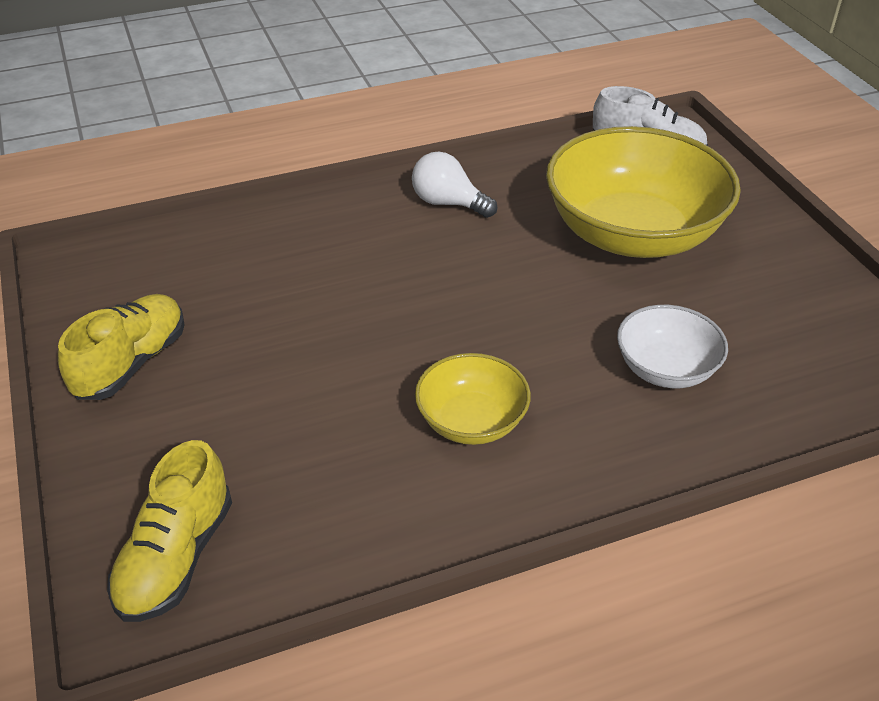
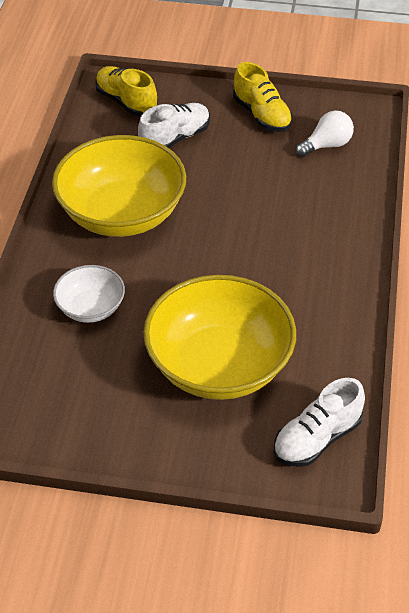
camera: 120 degrees right, 5 degrees up
white light bulb [412,152,497,218] -> white light bulb moved to [296,110,354,157]
yellow bowl [415,353,531,445] -> yellow bowl [52,135,186,237], size x2.00
none -> white shoe [138,103,210,148]

